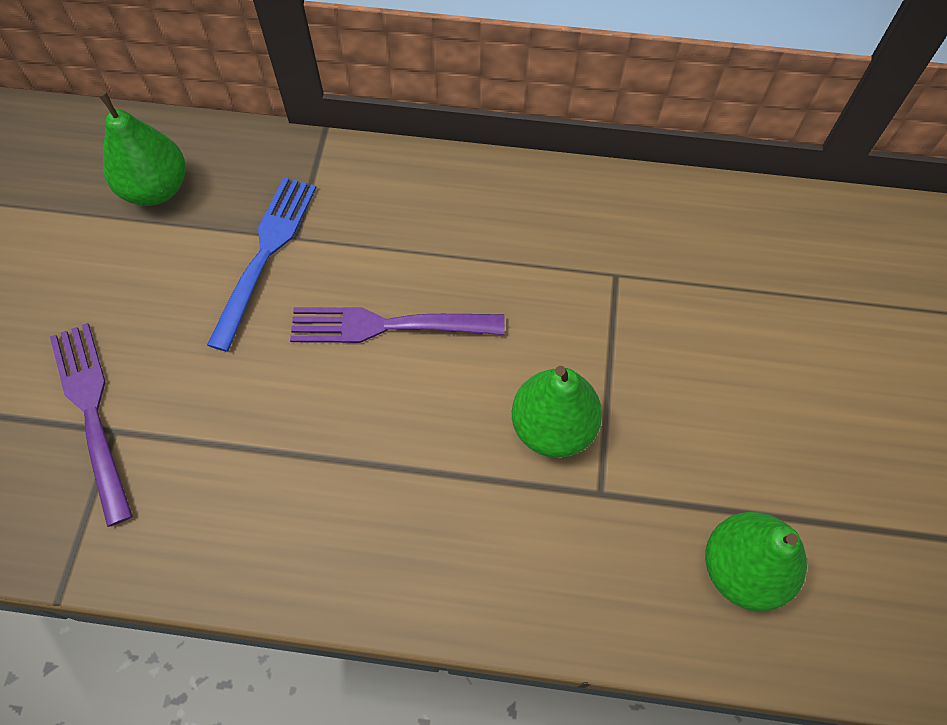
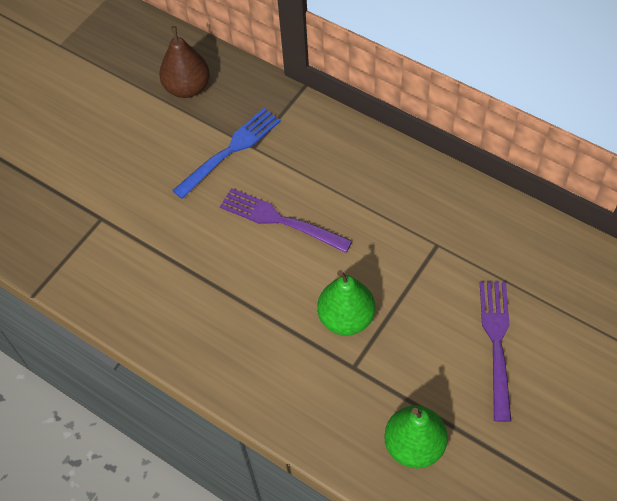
camera: 30 degrees right, 5 degrees down
purple fork [50,323,133,527] -> purple fork moved to [480,282,511,422]
green pear [98,92,186,206] -> brown pear [159,26,210,98]

